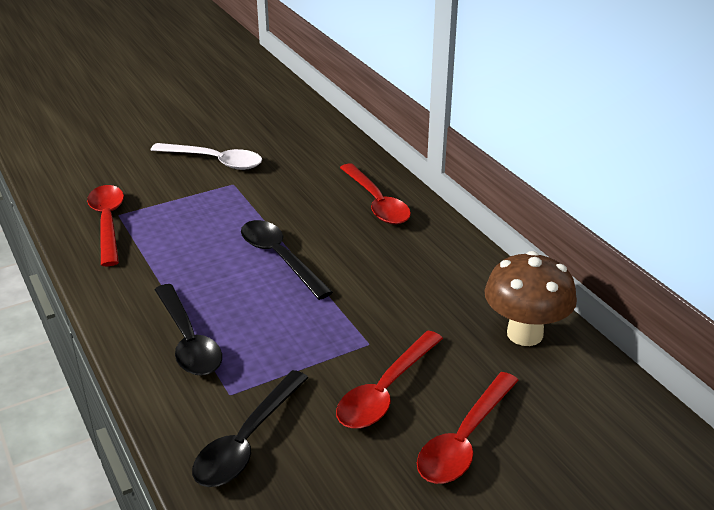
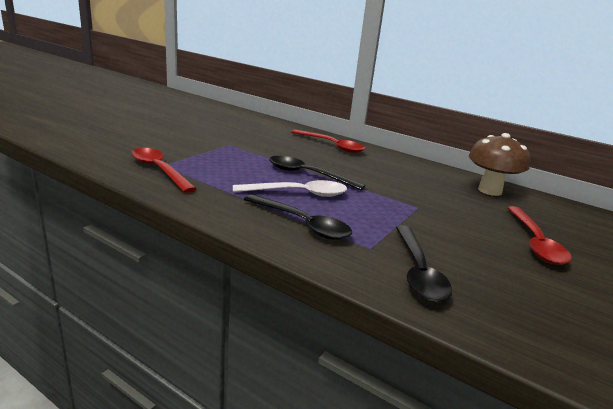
camera: 30 degrees left, 10 degrees down
white spoon [151,143,262,170] -> white spoon moved to [233,180,347,197]
red spoon [336,331,443,428] -> none

